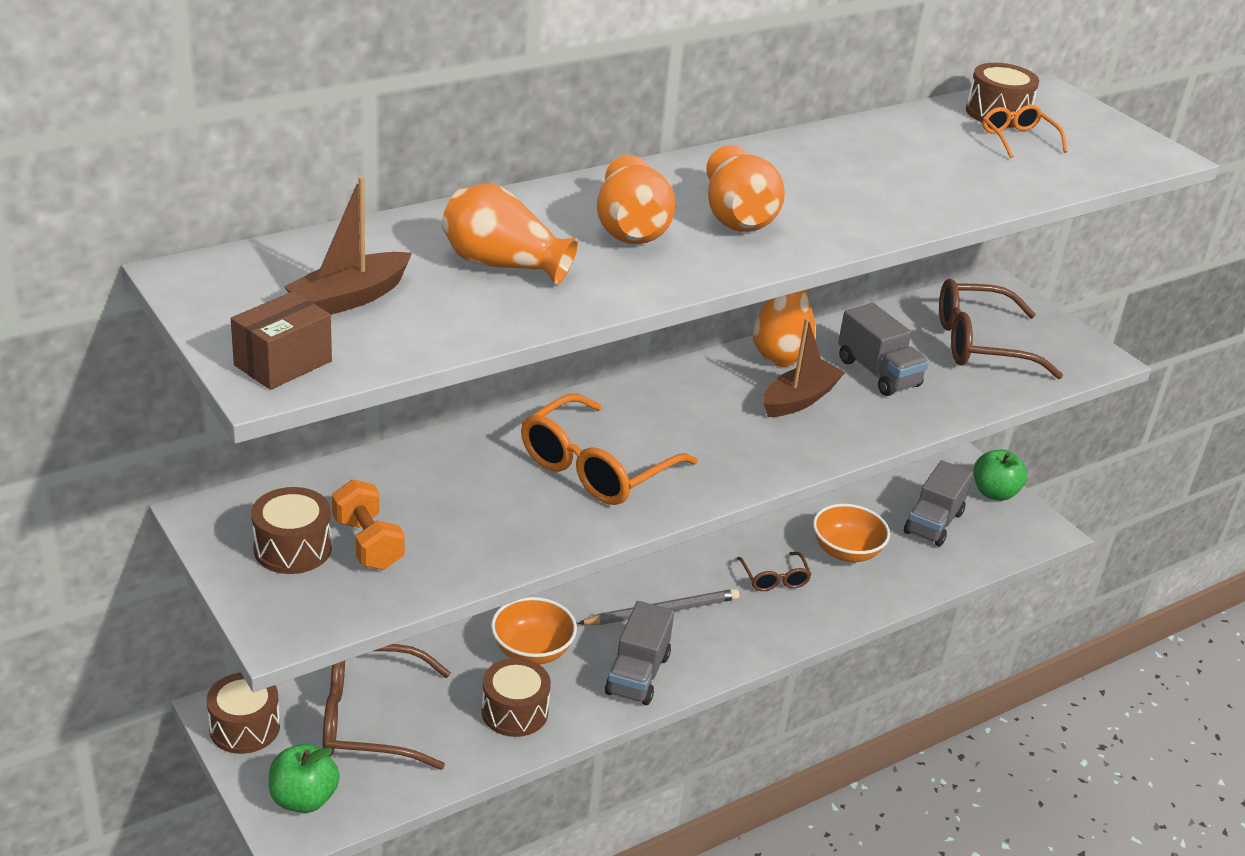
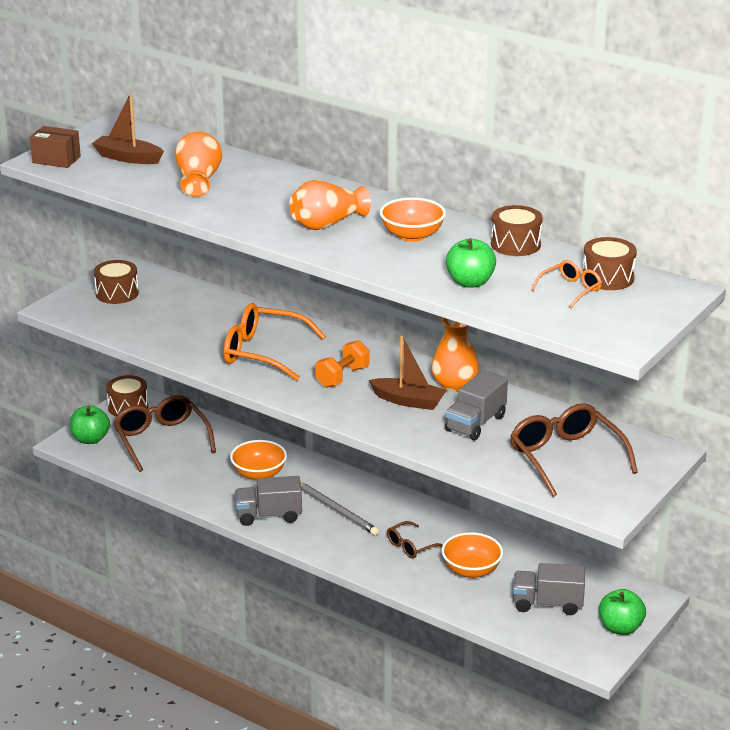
camera: 70 degrees right, 5 degrees down
orange dumbbell [332,479,405,570] -> orange dumbbell moved to [315,340,370,388]
brown drum [482,658,551,737] -> brown drum moved to [491,205,543,256]
orange vase [597,155,676,244] -> none
none -> orange bowl [380,197,446,242]
none -> green apple [446,238,496,287]

